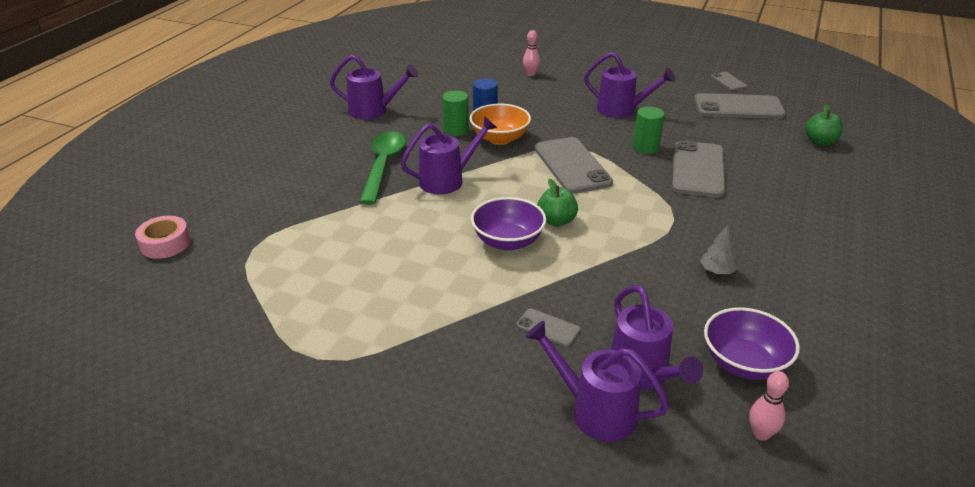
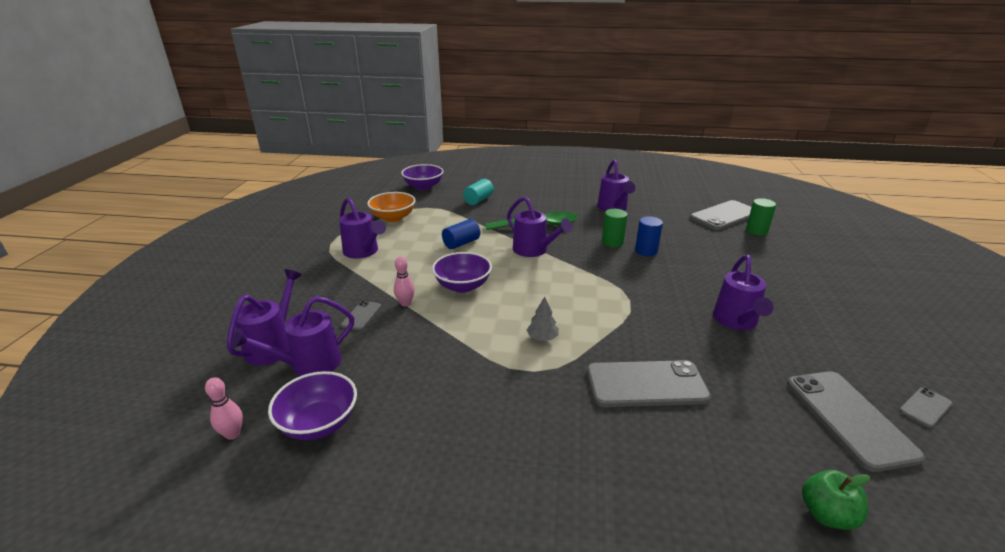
camera: 75 degrees right, 5 degrees down
pink tape [135,216,191,259] -> purple bowl [401,164,443,190]
orange bowl [470,104,531,145] -> orange bowl moved to [367,192,416,222]
pink bowling pin [523,30,540,76] -> pink bowling pin moved to [394,256,415,306]
grey phone [535,137,613,194] -> grey phone moved to [690,200,752,230]
green apple [537,179,578,227] -> none
green cylinder [633,107,665,154] -> green cylinder moved to [746,198,776,236]
grey tree [700,224,738,274] -> grey tree moved to [527,297,559,341]
none -> purple watering can [339,197,386,259]
none -> blue cylinder [442,219,480,249]
none -> turquoise cylinder [463,179,494,205]

